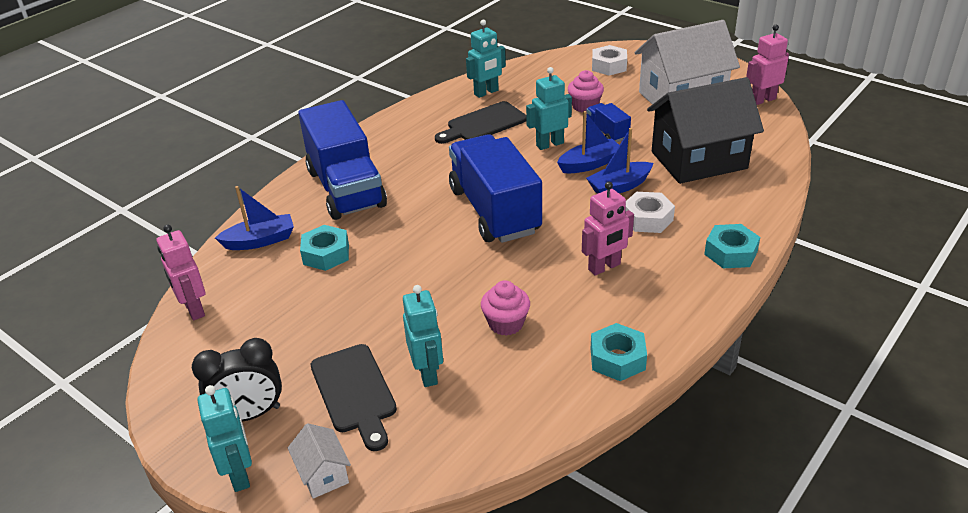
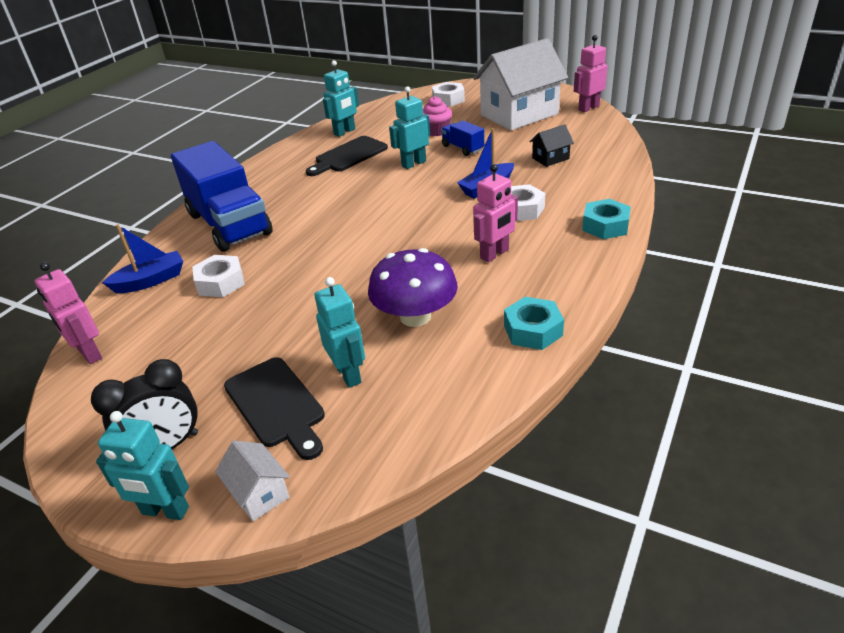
camera: 10 degrees left, 0 degrees up
turquoise robot [197,385,252,492] -> turquoise robot turned 135 degrees clockwise [96,411,189,520]
turquoise nut [300,225,349,271] -> white nut [192,255,245,297]
blue truck [449,134,542,243] -> none
pink cupcake [481,280,530,336] -> purple mushroom [368,248,458,327]
blue boat [557,111,619,173] -> none
black house [647,77,764,184] -> black house [529,124,574,167], size x0.42

